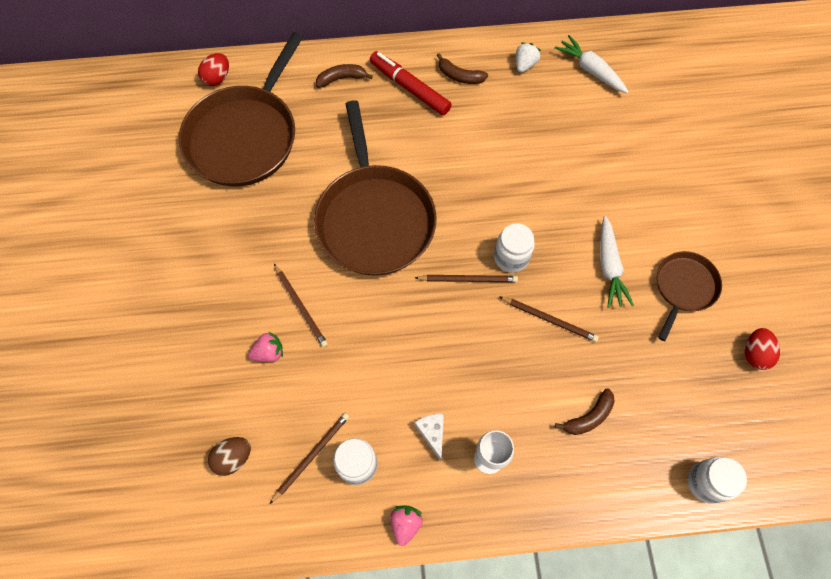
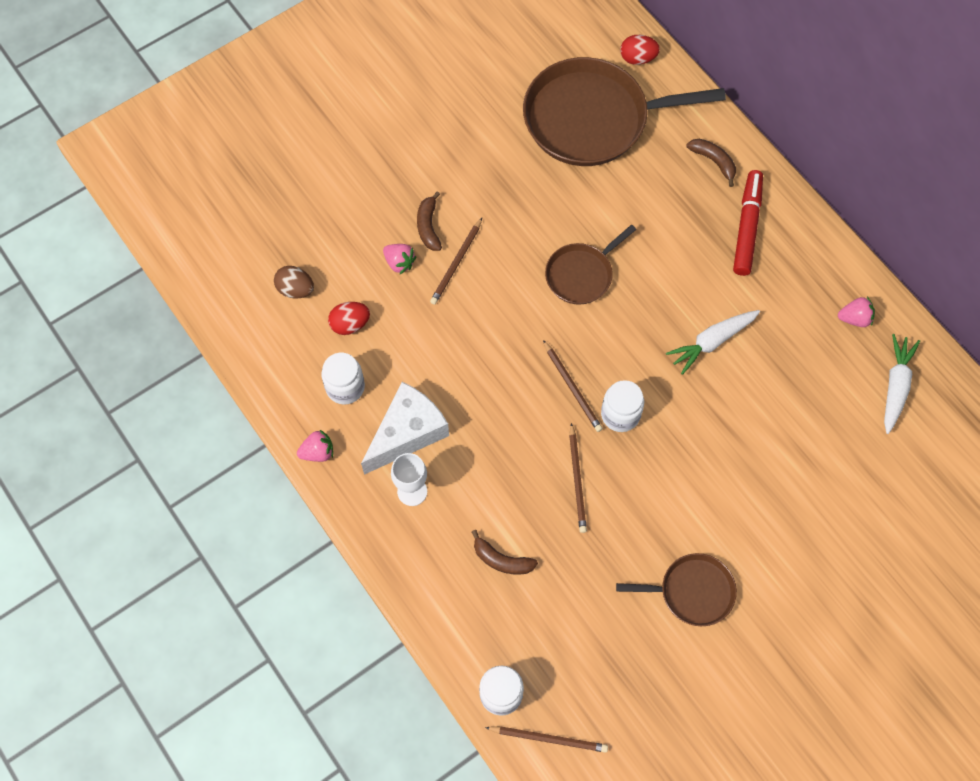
camera: 60 degrees right, 0 degrees up
brown pencil [270,413,350,504] -> brown pencil moved to [485,726,608,753]
brown pan [314,100,437,276] -> brown pan [545,225,636,305], size x0.52
white cheese [414,414,444,461] -> white cheese [361,382,449,475], size x2.10
brown banana [437,53,488,84] -> brown banana moved to [417,191,442,251]
white strawberry [516,42,541,73] -> pink strawberry [838,297,875,327]
white carrot [600,216,634,308] -> white carrot moved to [666,310,760,375]
red egg [745,328,780,370] -> red egg moved to [328,302,370,335]

